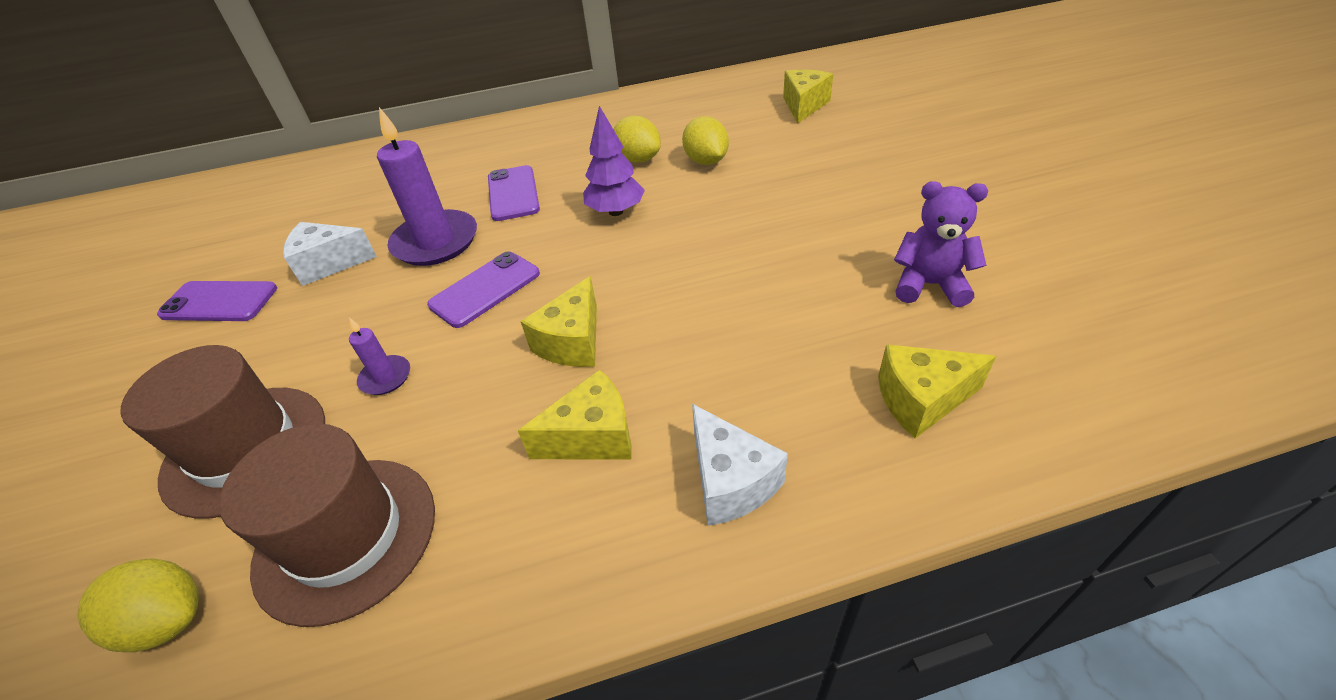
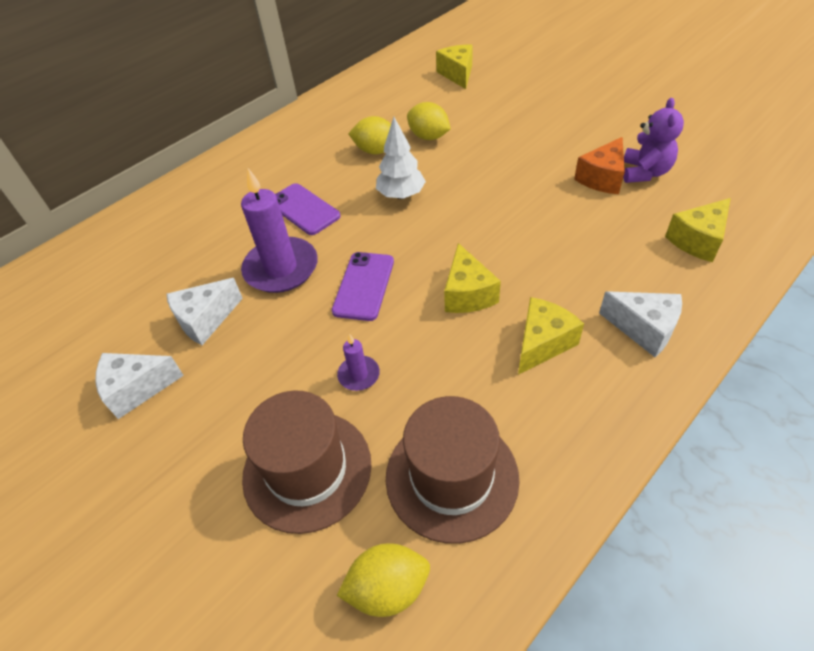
camera: 30 degrees left, 5 degrees up
purple phone [157,281,277,321] -> white cheese [96,353,184,419]
purple tree [583,106,645,216] -> white tree [376,117,426,199]
purple teddy bear [894,181,988,307] -> purple teddy bear turned 120 degrees clockwise [623,98,684,183]
none -> orange cheese [574,137,625,194]

